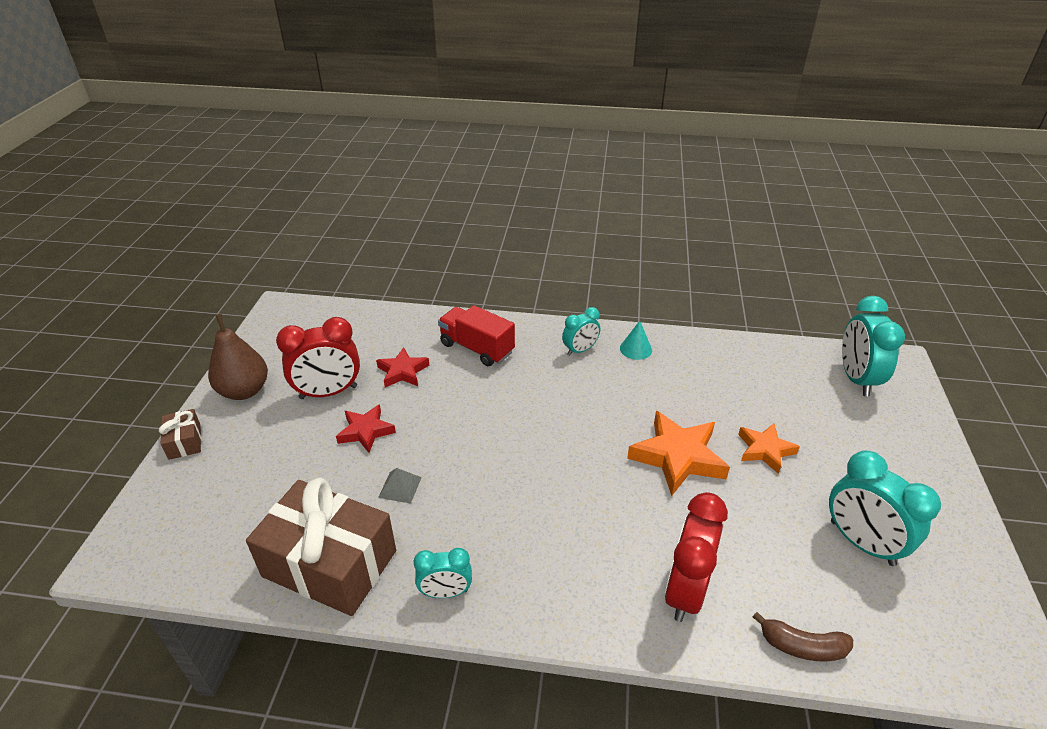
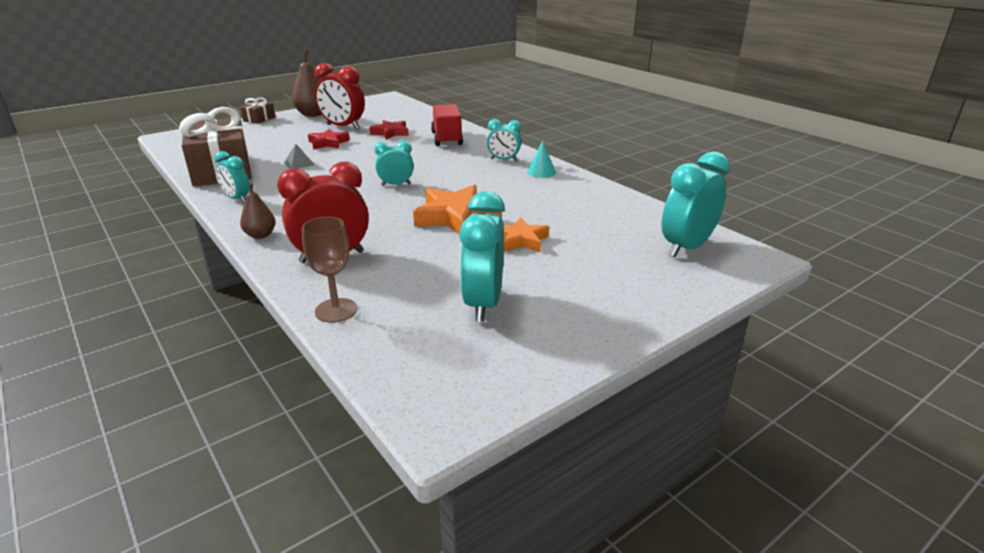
camera: 45 degrees right, 10 degrees down
brown banana [753,612,853,661] -> brown goblet [302,217,357,323]
none -> brown pear [240,183,276,239]
none -> turquoise clock [374,141,413,186]

